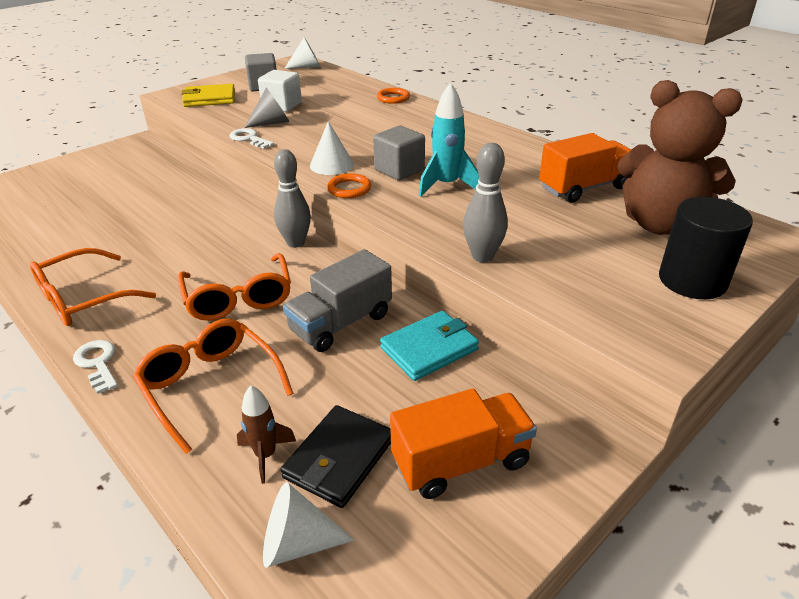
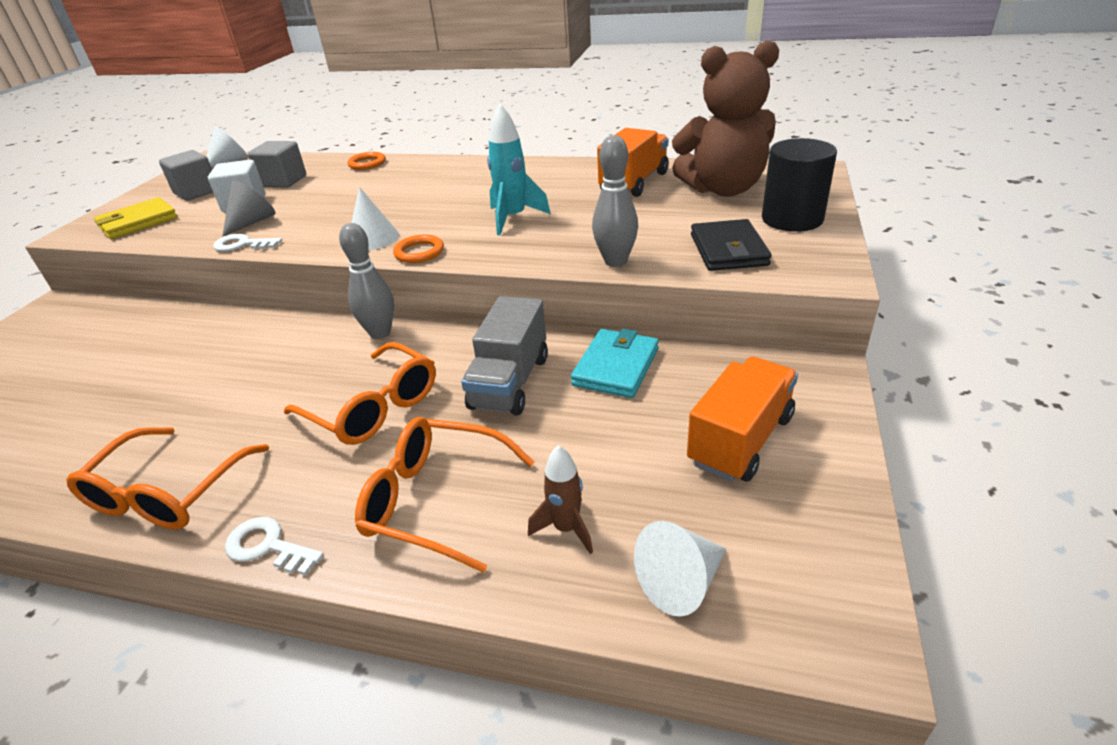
camera: 30 degrees left, 0 degrees up
black wallet [281,405,391,508] -> black wallet moved to [691,219,772,271]
grey cube [373,126,425,180] -> grey cube moved to [248,141,306,188]

